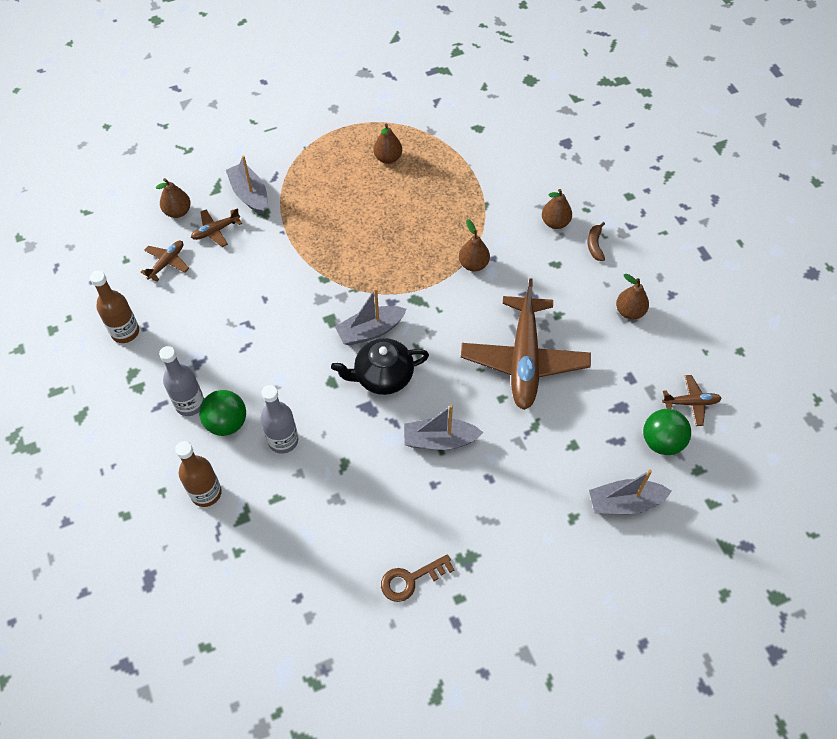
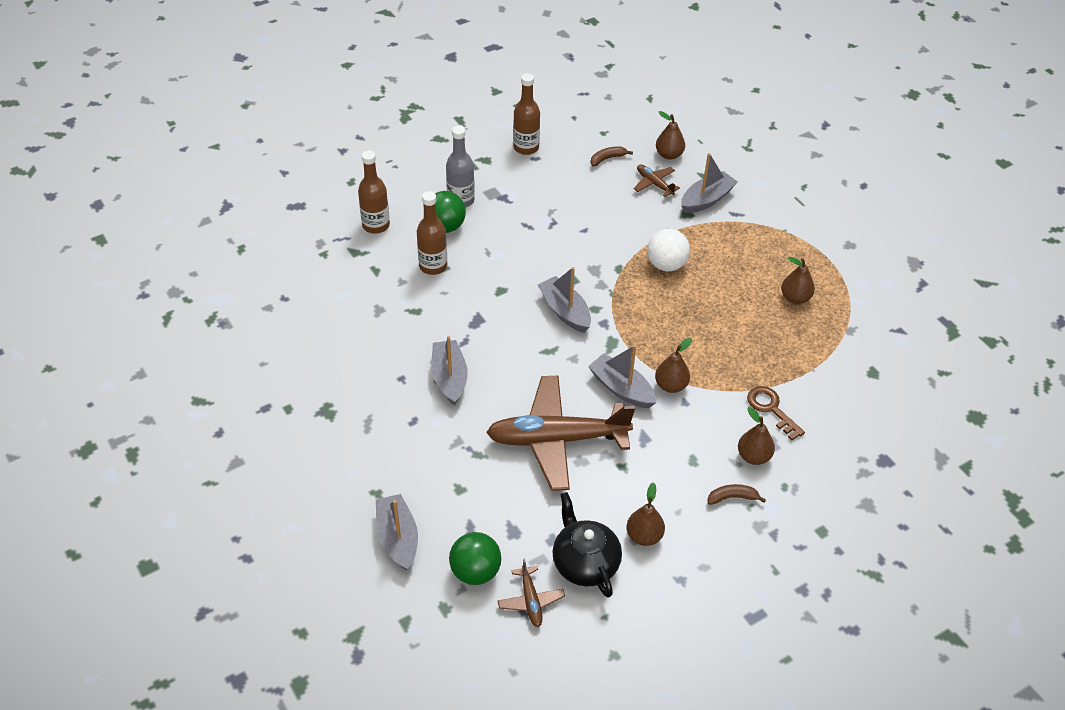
camera: 80 degrees right, 10 degrees down
brown plane [141,241,189,282] -> brown banana [590,146,633,166]
grey bottle [261,385,298,454] -> brown bottle [417,191,447,275]
black teapot [331,338,429,395] -> black teapot moved to [552,492,622,598]
brown key [381,554,455,602] -> brown key moved to [747,386,805,441]
none -> grey boat [588,345,657,408]
none -> white ball [647,229,690,271]

